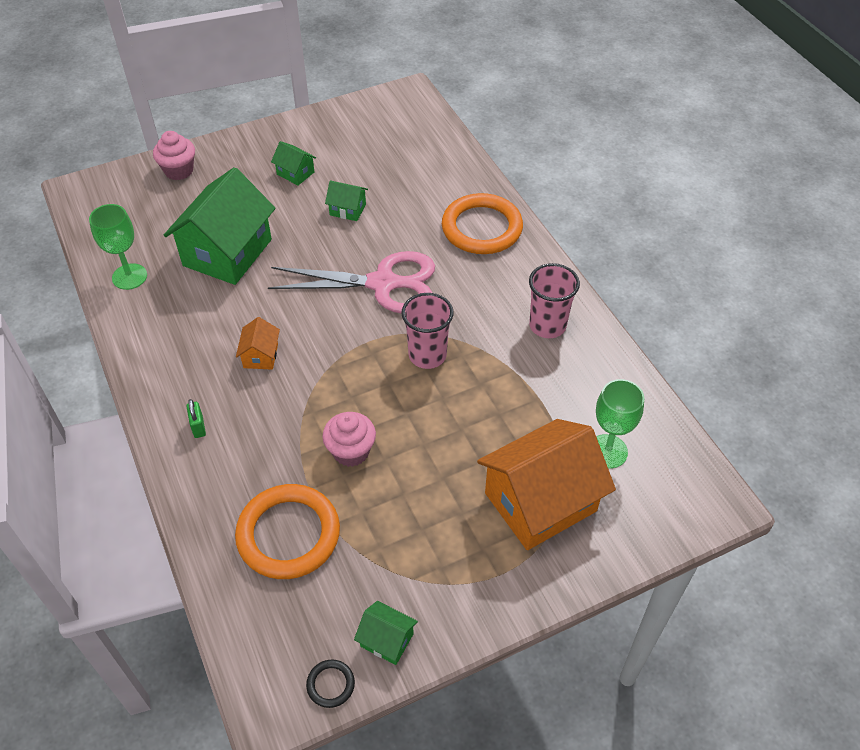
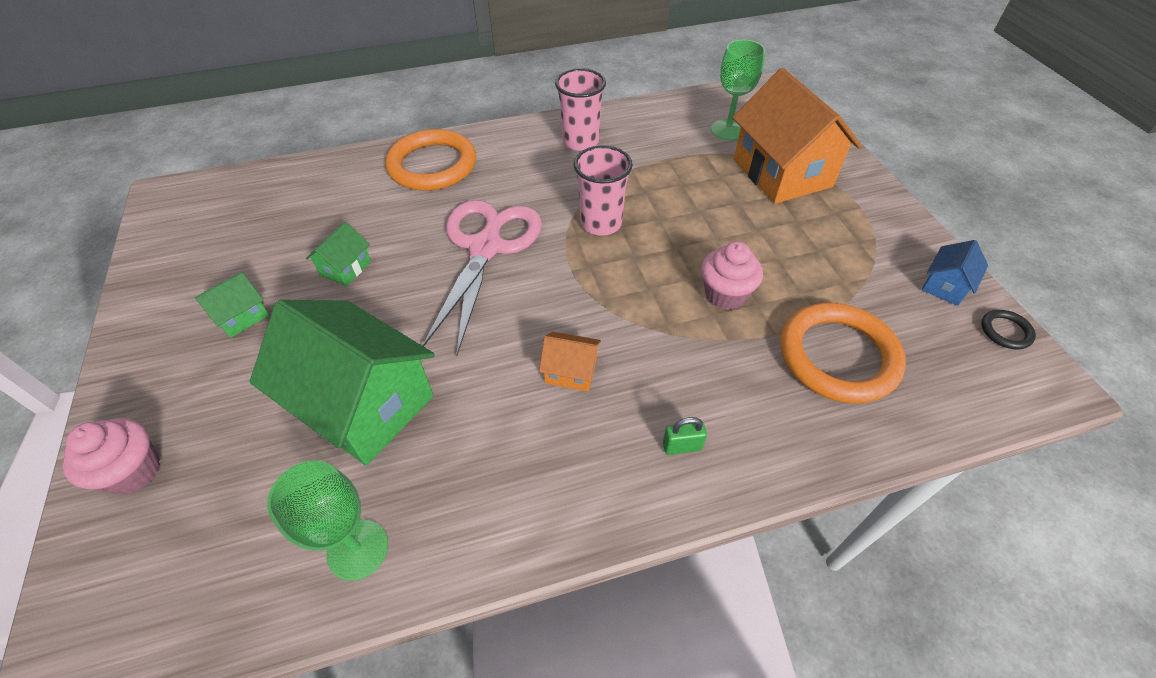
camera: 80 degrees left, 0 degrees up
green house [354,601,418,665] -> blue house [922,240,988,306]

